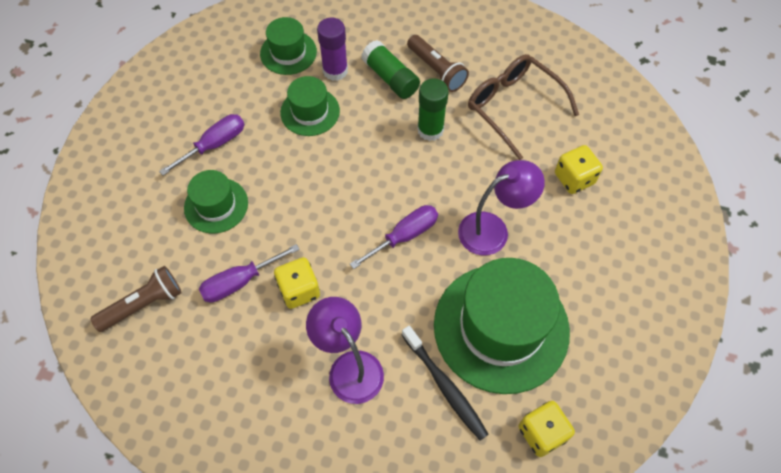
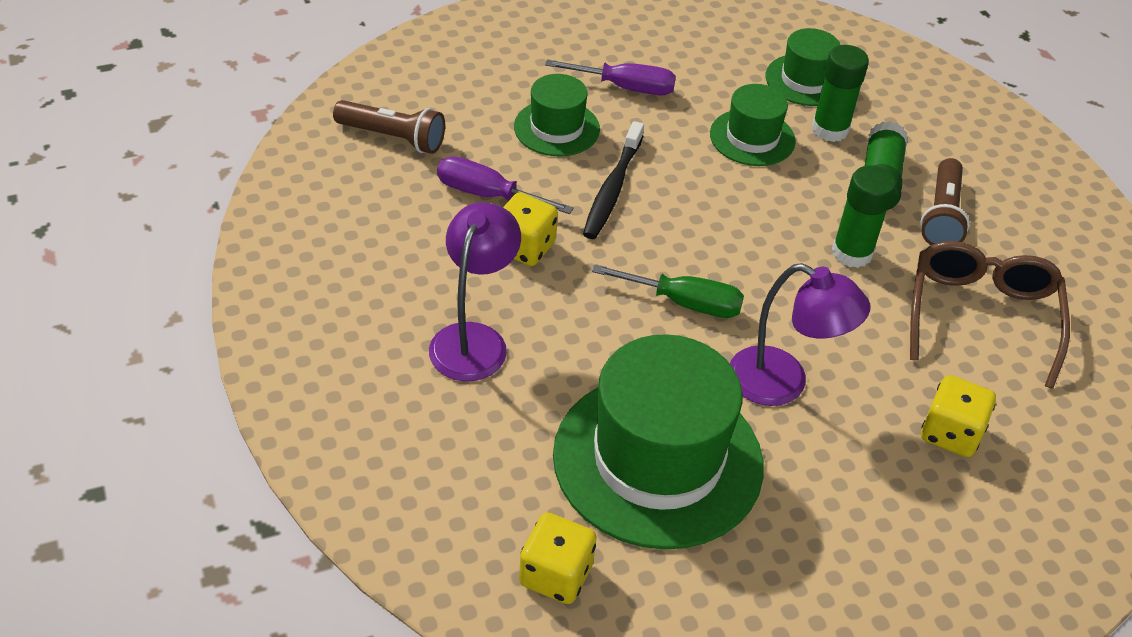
camera: 50 degrees right, 15 degrees down
purple glue stick [317,18,348,81] -> green glue stick [812,45,869,142]
purple screwdriver [350,205,438,269] -> green screwdriver [592,264,744,318]
black toothbrush [402,326,489,441] -> black toothbrush moved to [583,121,644,239]

